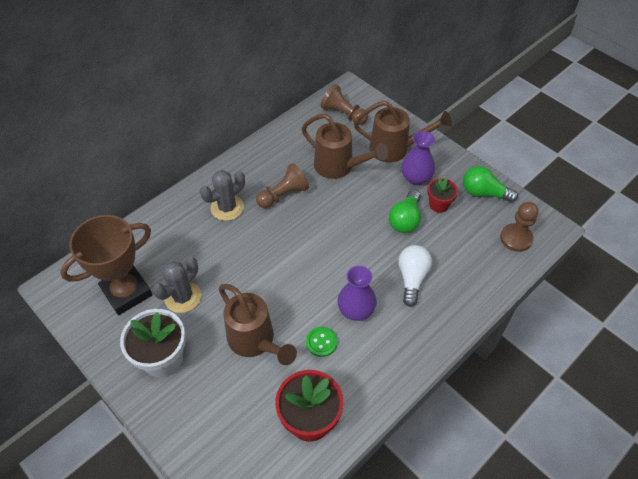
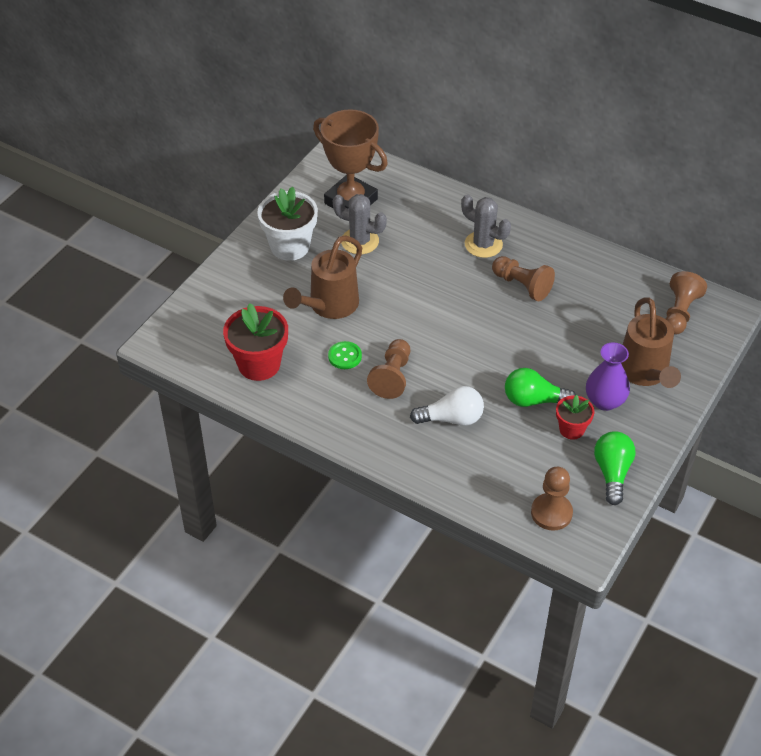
camera: 75 degrees right, 5 degrees down
brown watering can [302,114,388,179] -> none
purple vase [337,266,377,321] -> brown pawn [367,339,410,399]

